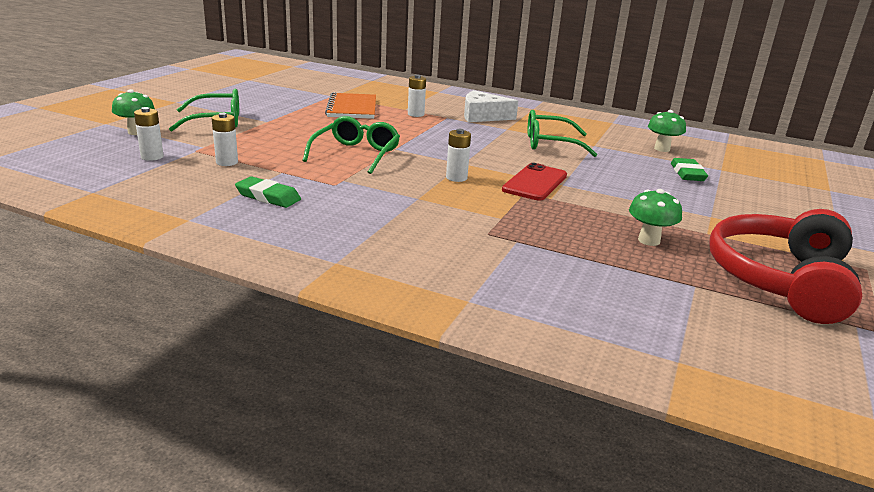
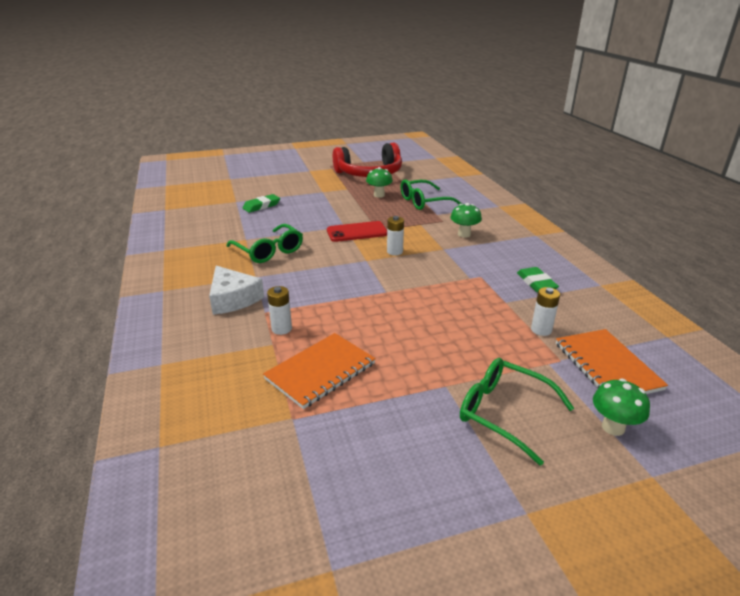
camera: 130 degrees left, 5 degrees up
white battery [134,107,164,161] -> orange notebook [556,329,668,394]
green glasses [302,116,400,174] -> green glasses moved to [400,179,462,210]
green mushroom [648,110,686,152] -> green mushroom moved to [450,203,482,238]

